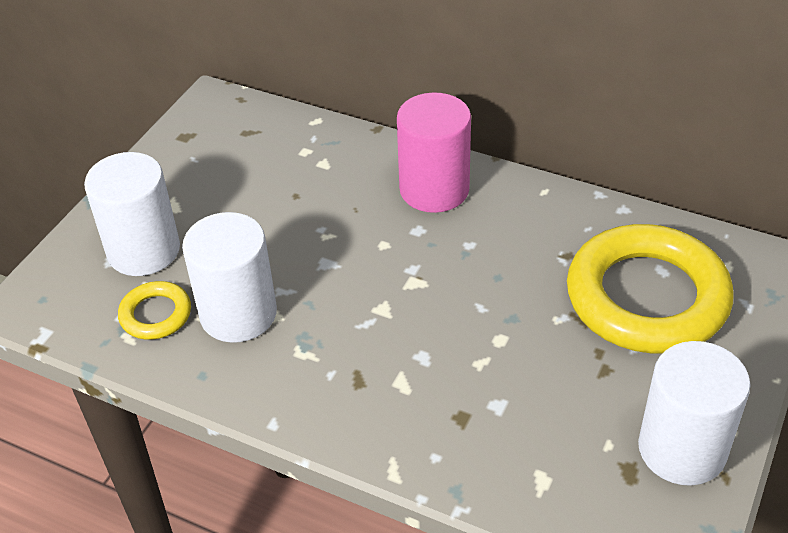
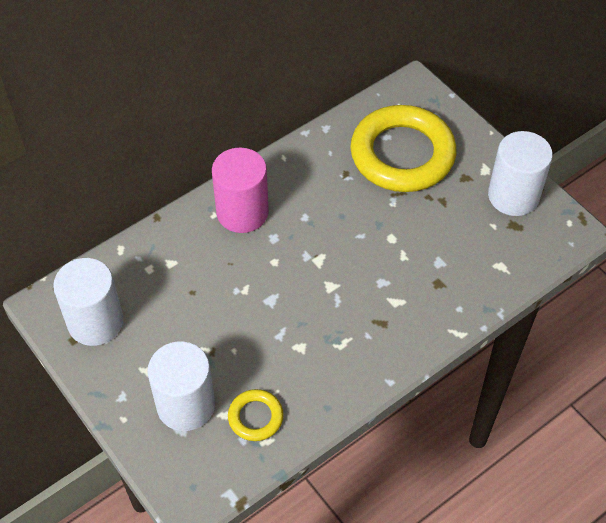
camera: 65 degrees left, 10 degrees up
white cylinder [182,212,277,343] -> white cylinder moved to [53,258,123,346]

